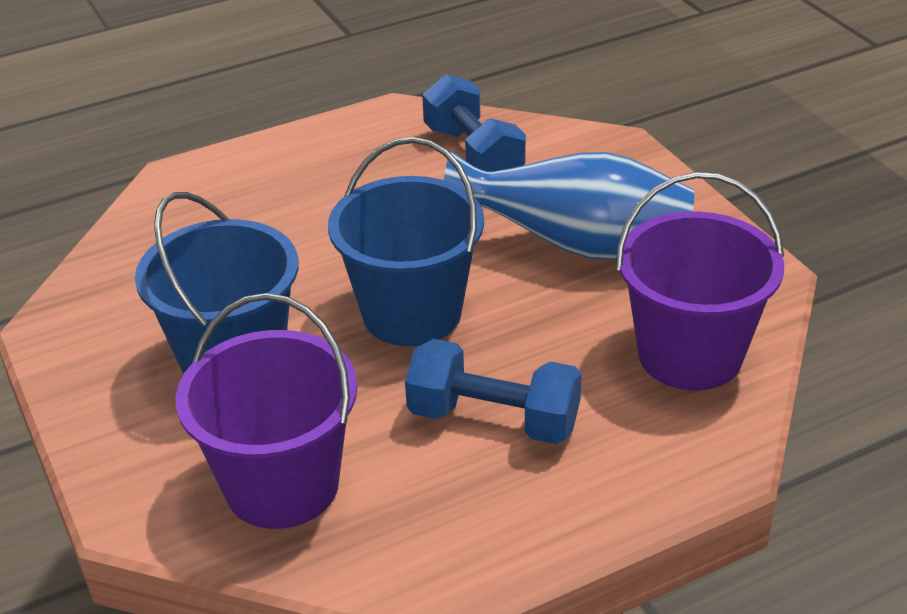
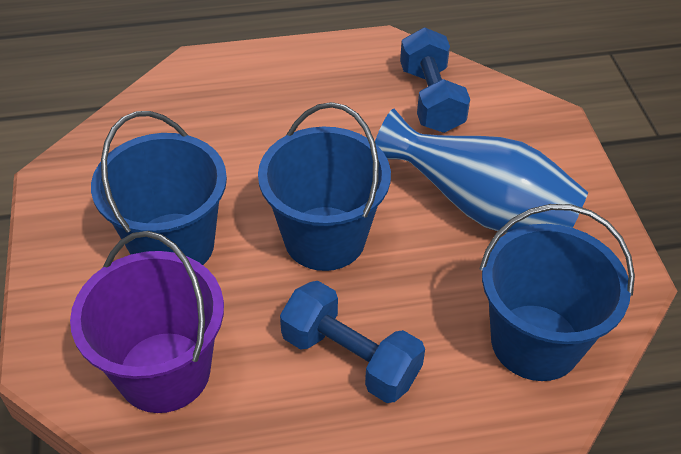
camera: 15 degrees right, 10 degrees up
purple bucket [616,172,784,391] -> blue bucket [480,204,635,381]

